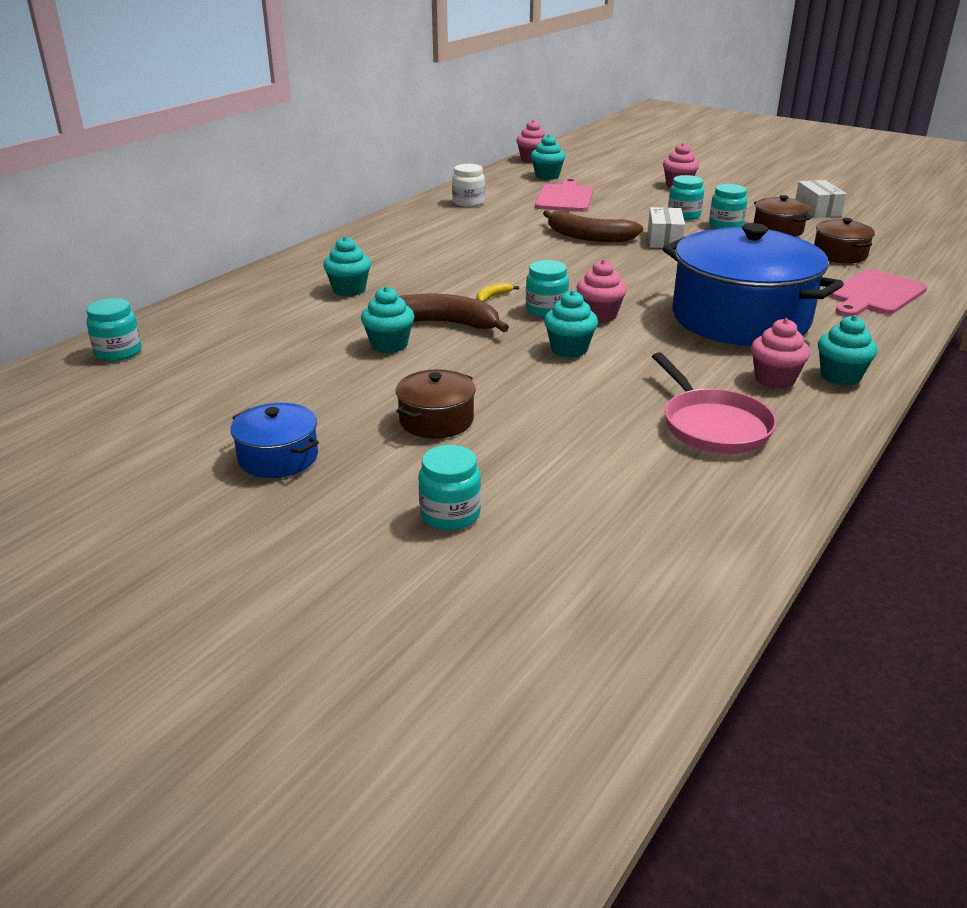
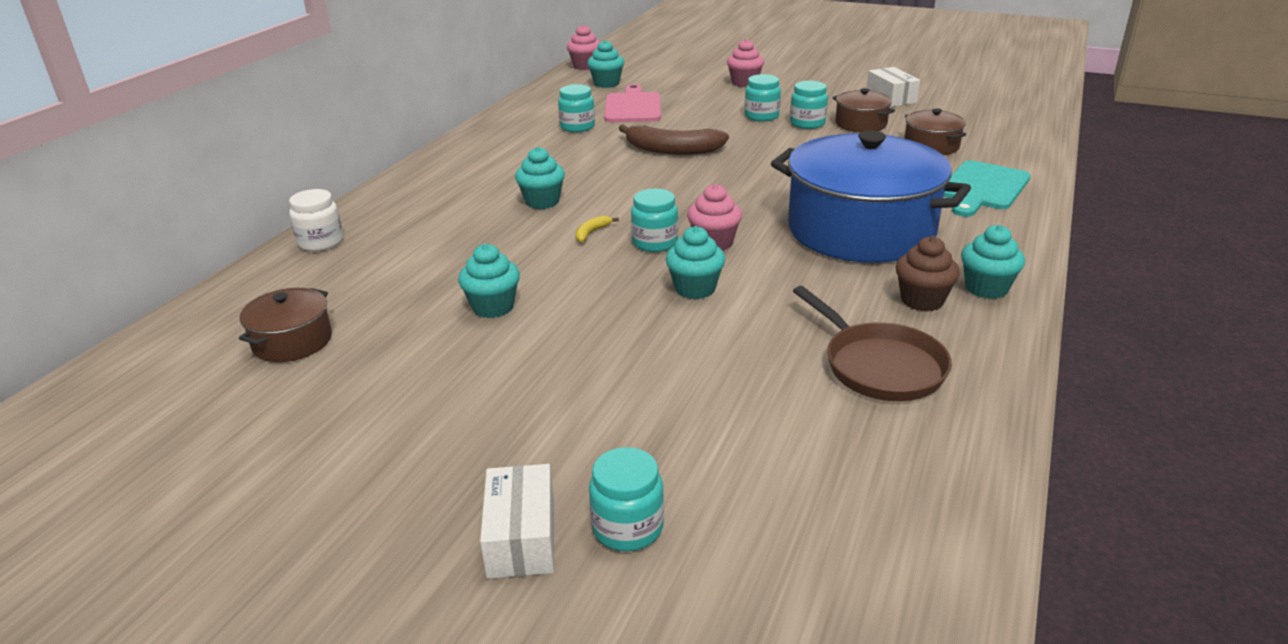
camera: 10 degrees left, 0 degrees up
turquoise jar [86,298,142,361] -> turquoise jar moved to [558,84,595,132]
blue pot [230,403,319,478] -> none
turquoise cupcake [323,236,371,297] -> turquoise cupcake moved to [515,147,565,209]
brown pot [396,369,476,439] -> brown pot moved to [239,288,332,362]
brown banana [398,294,509,332] -> none
white jar [452,164,485,207] -> white jar moved to [289,189,343,251]
white box [648,207,685,248] -> white box moved to [480,464,554,579]
pink pan [652,352,777,454] -> brown pan [793,286,952,401]
pink cupcake [751,318,810,389] -> brown cupcake [896,236,960,312]
pink cutting board [829,269,927,317] -> turquoise cutting board [944,160,1031,217]

